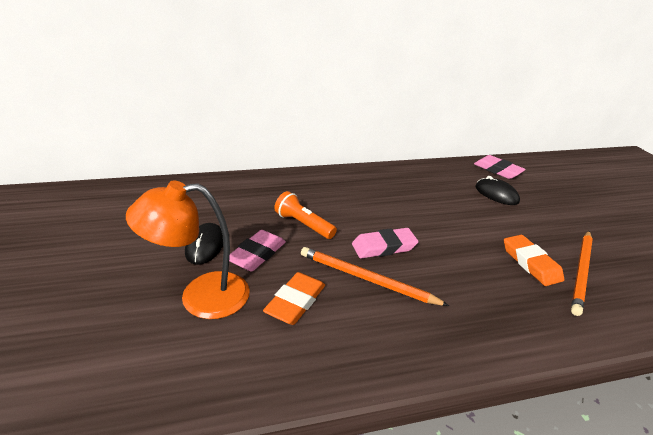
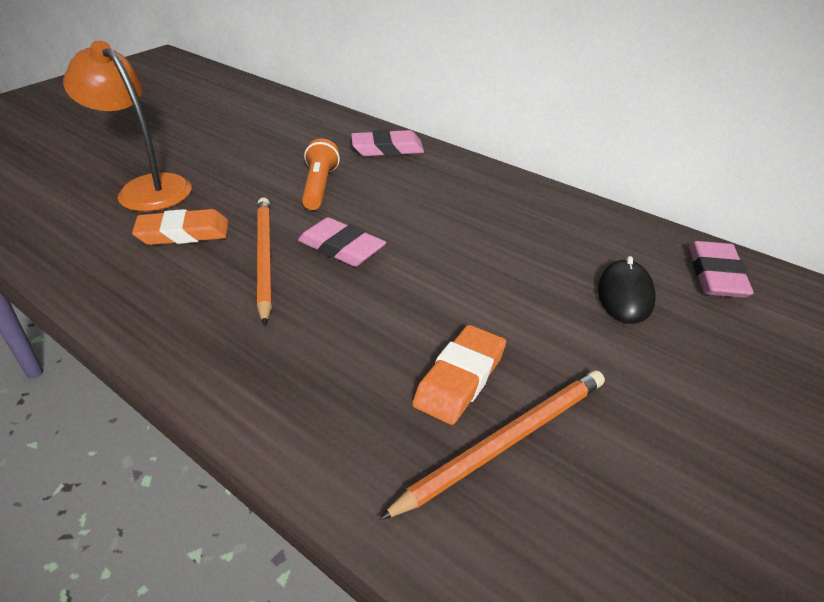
camera: 55 degrees right, 5 degrees up
black mouse [185,223,223,265] -> none
pink eraser [229,230,286,272] -> pink eraser moved to [351,130,424,156]
orange pencil [571,231,593,316] -> orange pencil turned 150 degrees clockwise [379,370,605,520]

